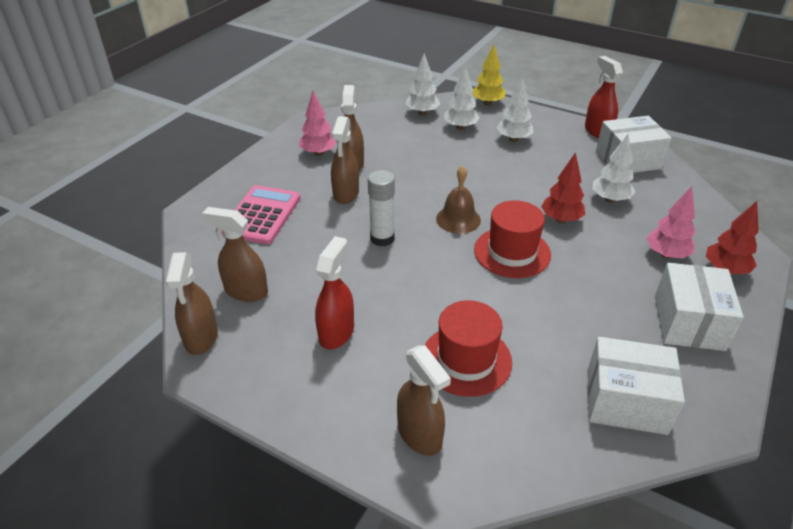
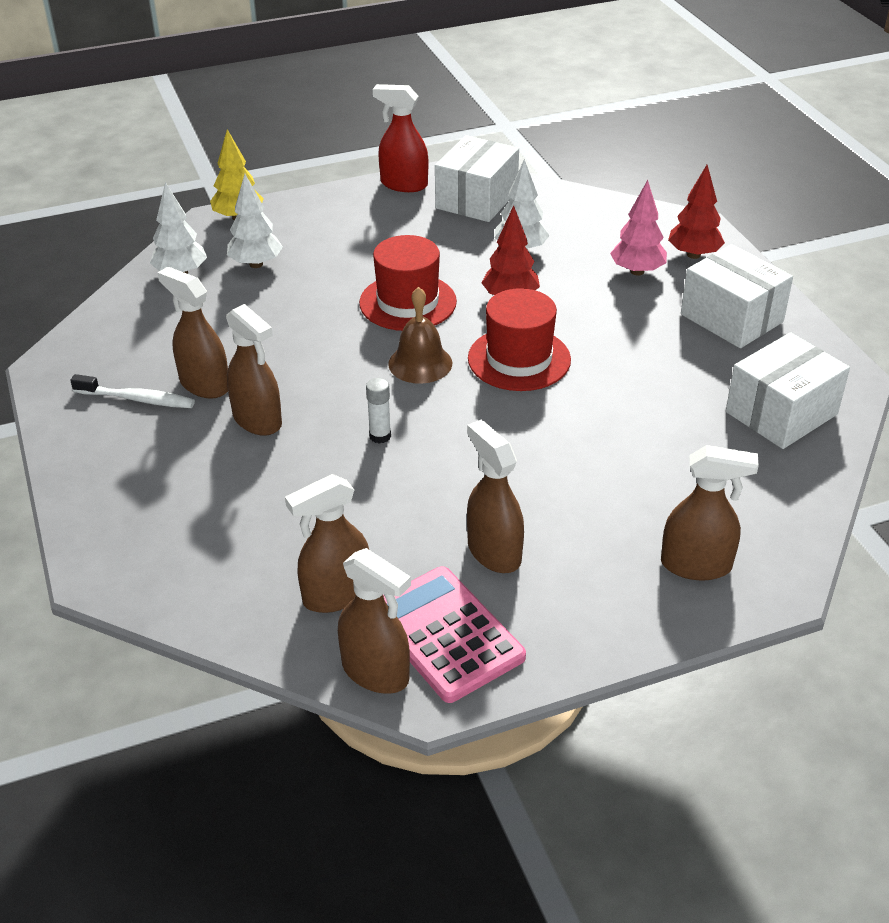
camera: 50 degrees left, 0 degrees up
pink calculator [222,185,301,244] -> pink calculator moved to [383,566,526,703]
pink tree [299,91,337,156] -> white toothbrush [70,374,195,408]
red spray bottle [315,236,354,349] -> brown spray bottle [467,420,524,573]
white glue stick [368,170,395,247] -> white glue stick [366,378,391,444], size x0.60
red hat [425,300,512,397] -> red hat moved to [359,235,457,331]
white tree [497,77,534,142] -> none

